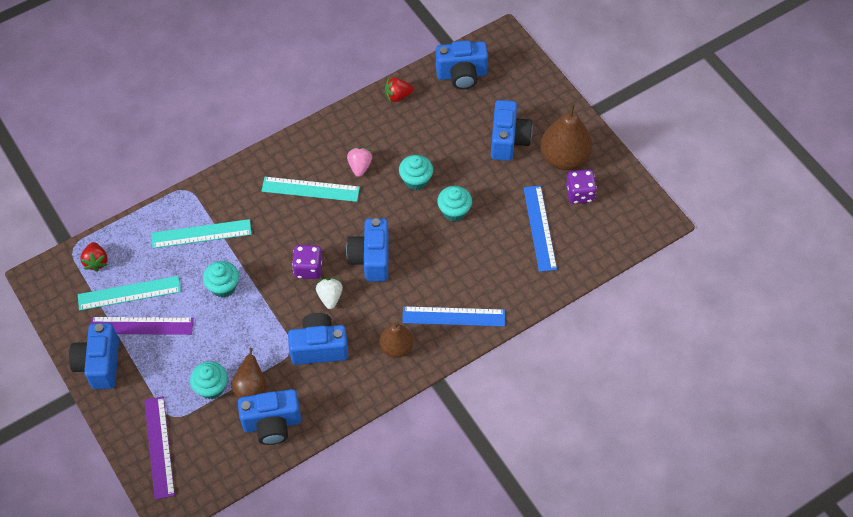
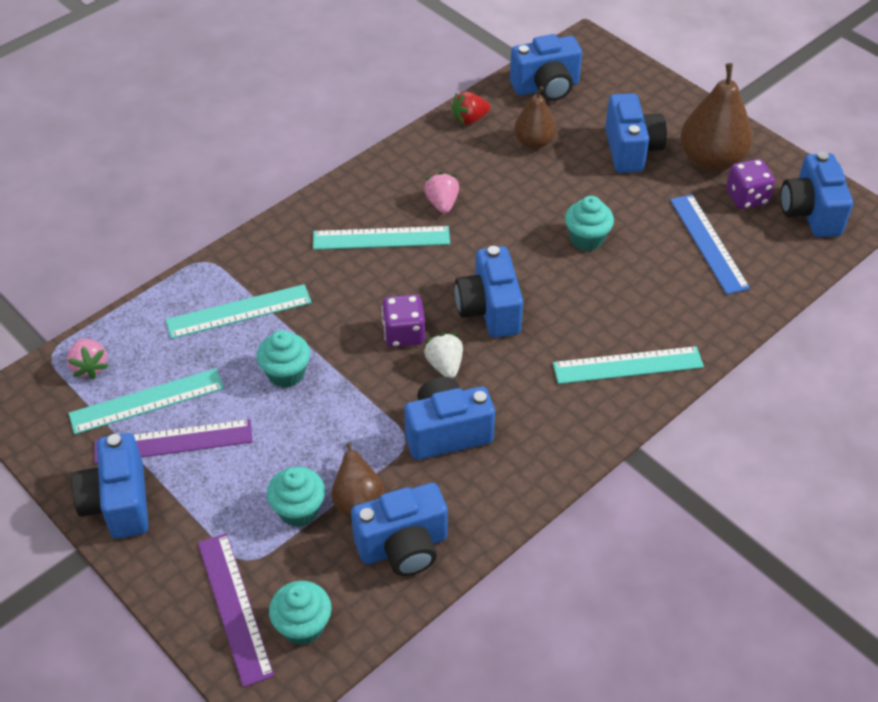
camera: 10 degrees left, 10 degrees down
red strawberry [80,242,108,272] -> pink strawberry [67,338,109,379]
brown pear [379,321,413,358] -> brown pear moved to [514,86,556,149]
turquoise cupcake [399,155,433,190] -> turquoise cupcake moved to [269,581,331,645]
blue ruler [402,306,505,326] -> turquoise ruler [553,346,704,384]
none -> blue camera [780,152,853,237]

